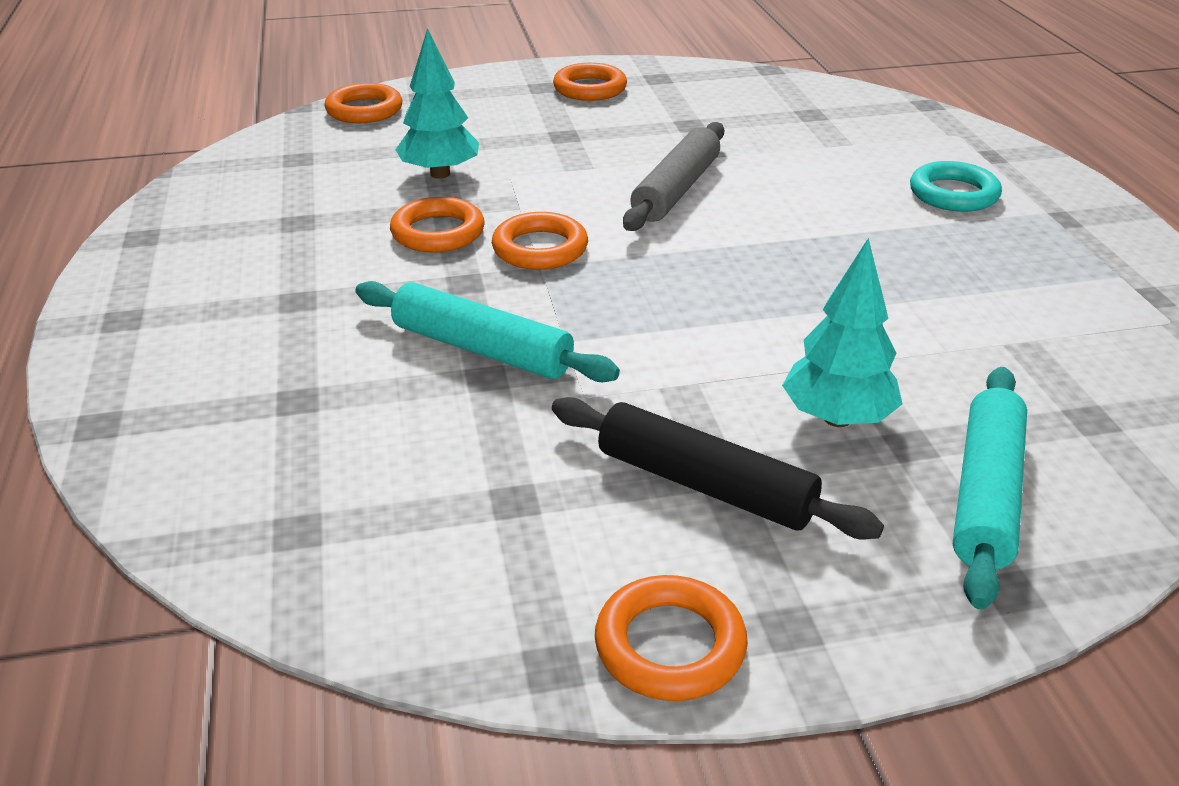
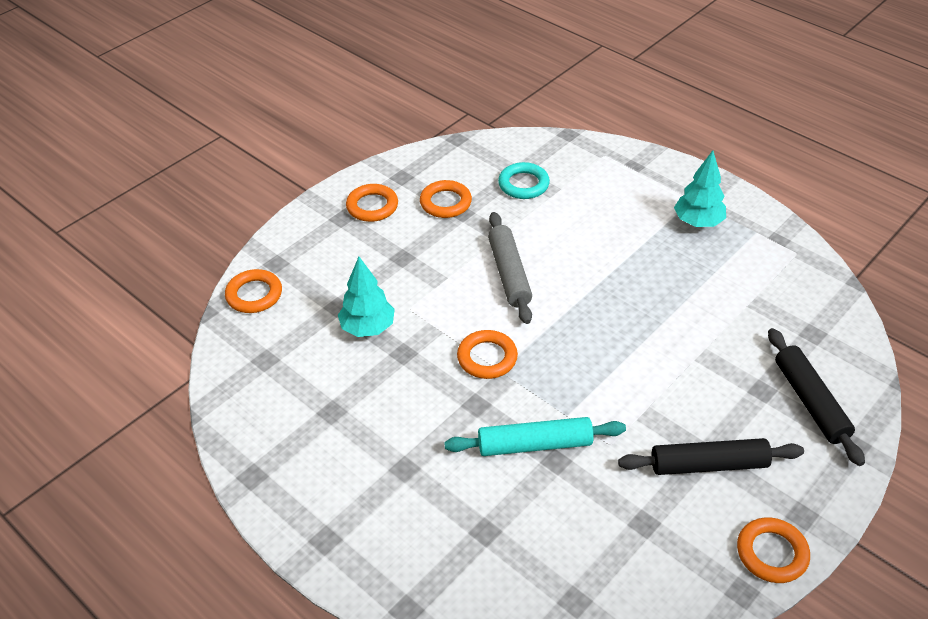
camera: 35 degrees left, 10 degrees up
orange ring [390,197,485,253] -> orange ring moved to [420,180,472,218]
turquoise tree [782,238,902,427] -> turquoise tree moved to [674,151,726,227]
turquoise ring [910,161,1002,212] -> turquoise ring moved to [498,162,550,199]
turquoise rolling pin [953,367,1027,609] -> black rolling pin [768,328,865,466]

